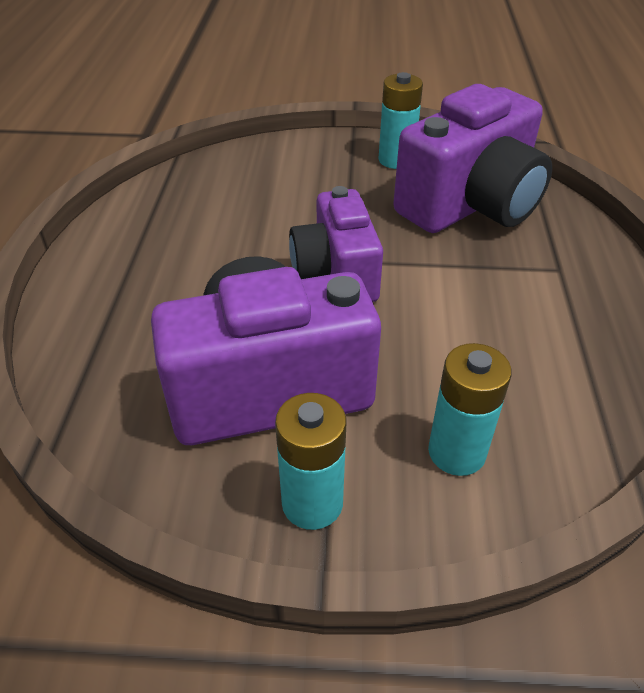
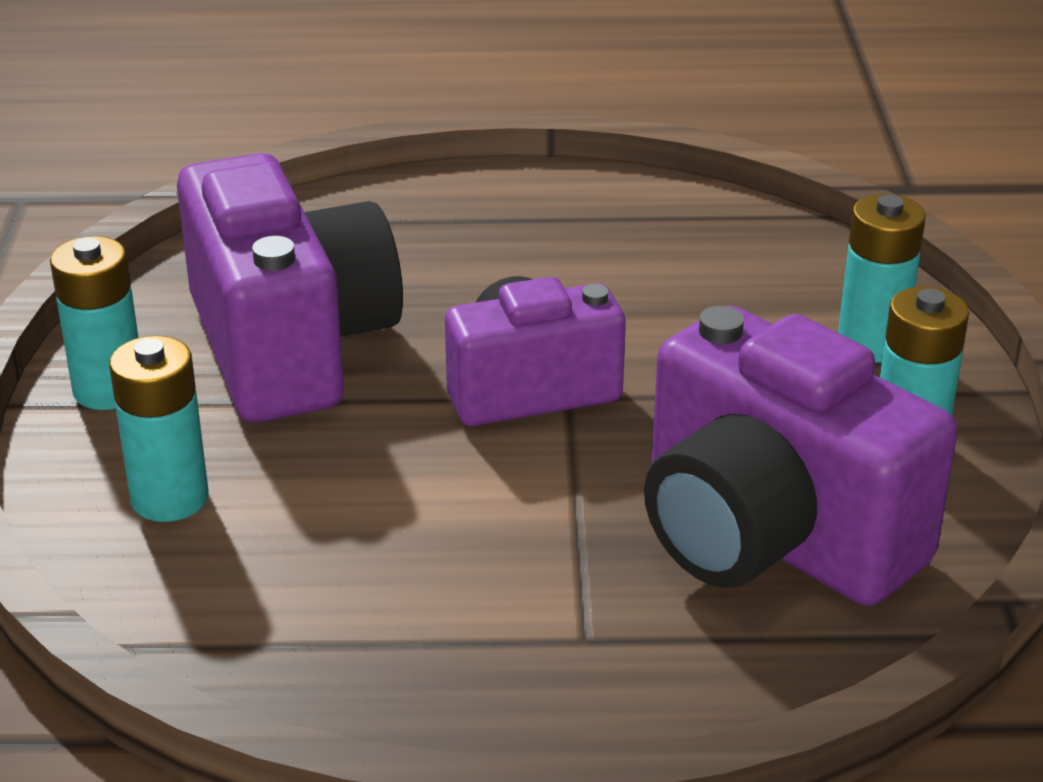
camera: 85 degrees right, 10 degrees down
none -> turquoise battery [838,194,926,363]

